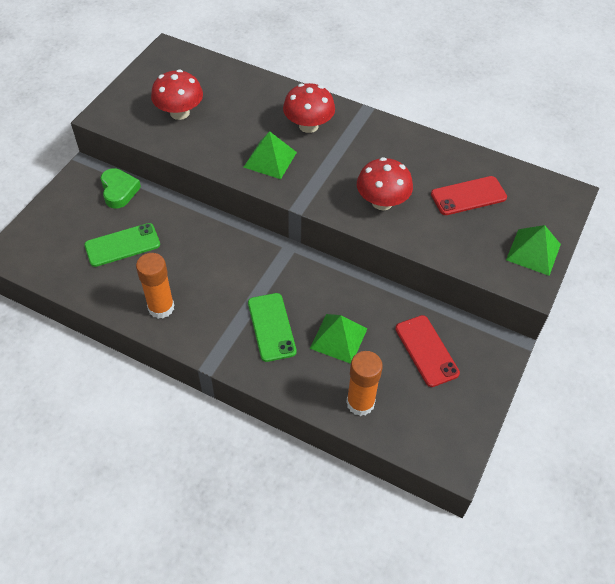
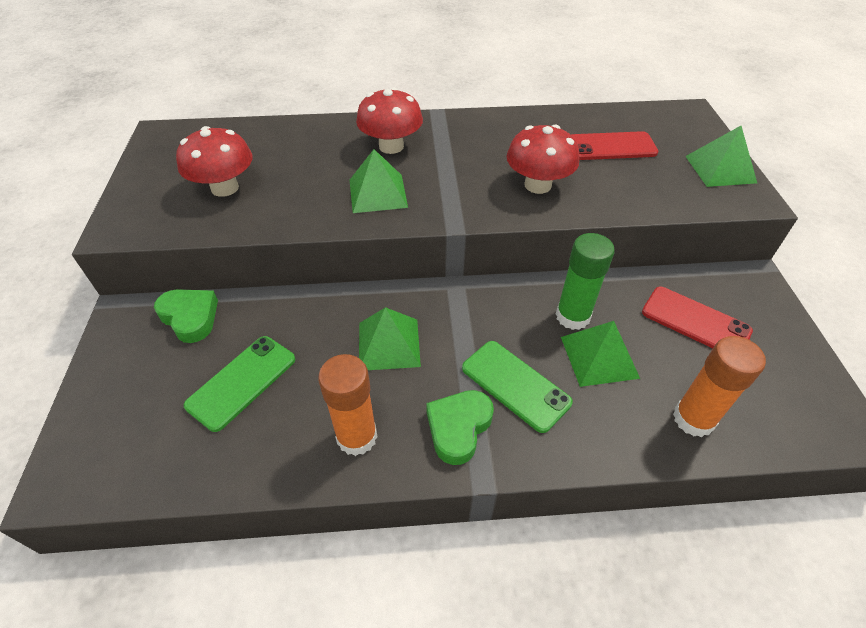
camera: 30 degrees left, 5 degrees down
red phone [431,176,507,215] -> red phone turned 45 degrees clockwise [571,131,659,160]
none -> green pyramid [359,307,421,370]
none -> green heart [426,390,494,465]
none -> green glue stick [556,233,615,330]

